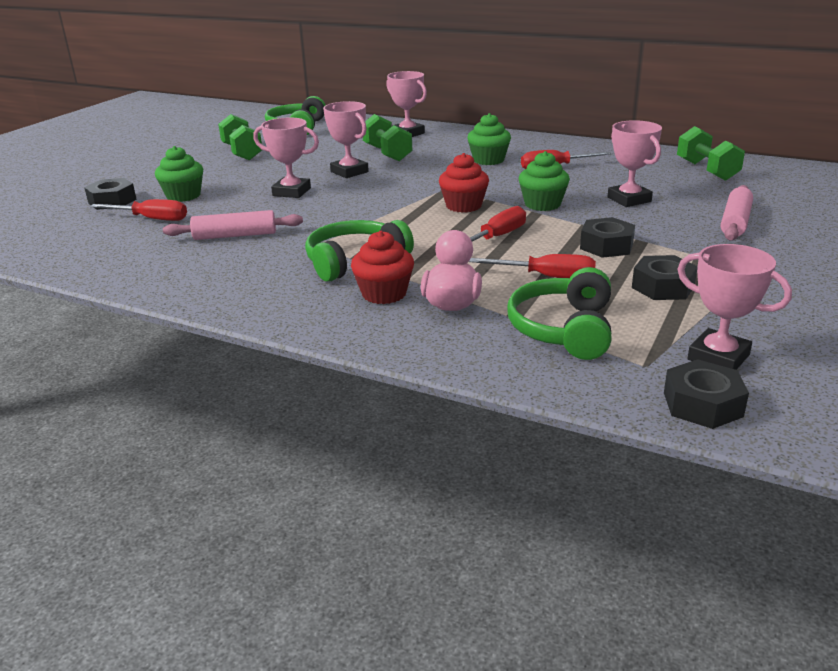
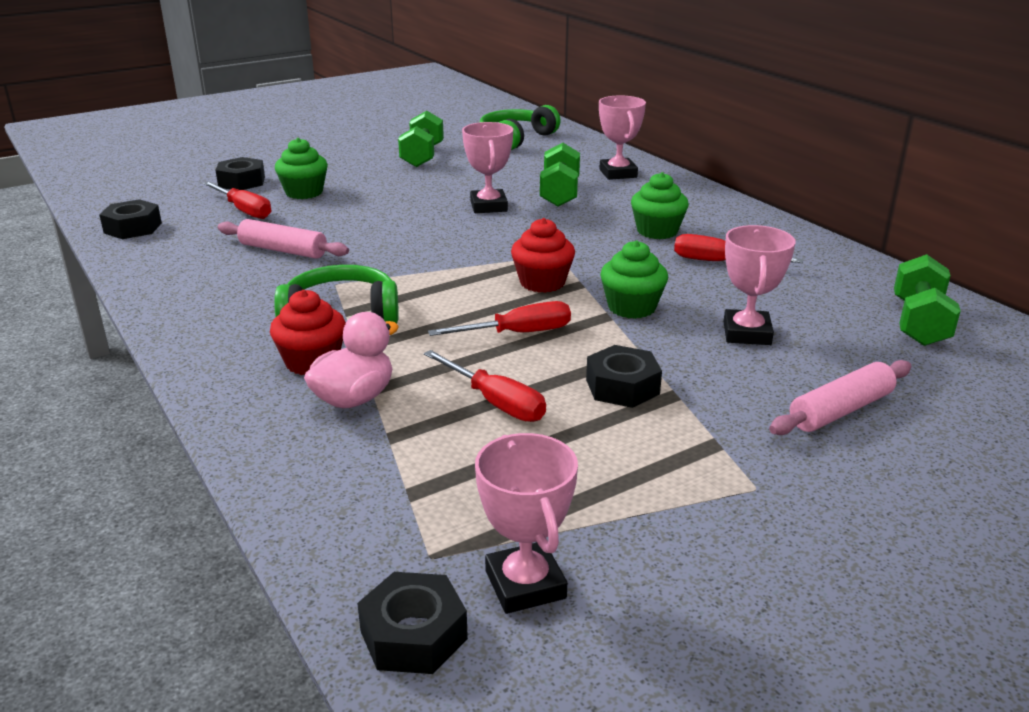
camera: 30 degrees right, 0 degrees up
pink trophy [253,117,319,198] -> none
green headphones [507,267,612,360] -> none
black nut [632,255,698,300] -> black nut moved to [99,199,162,239]

